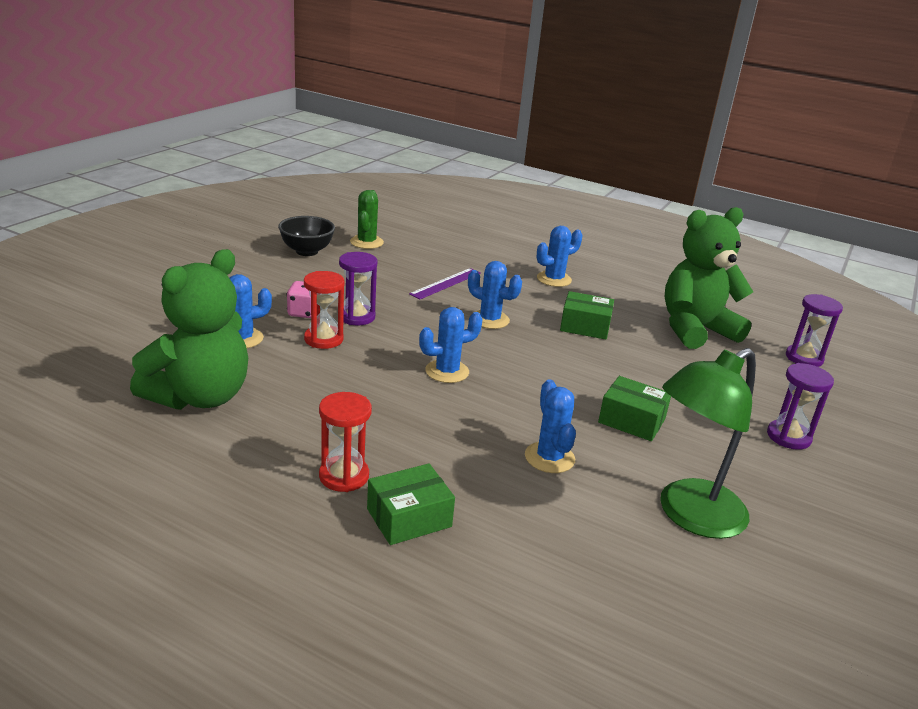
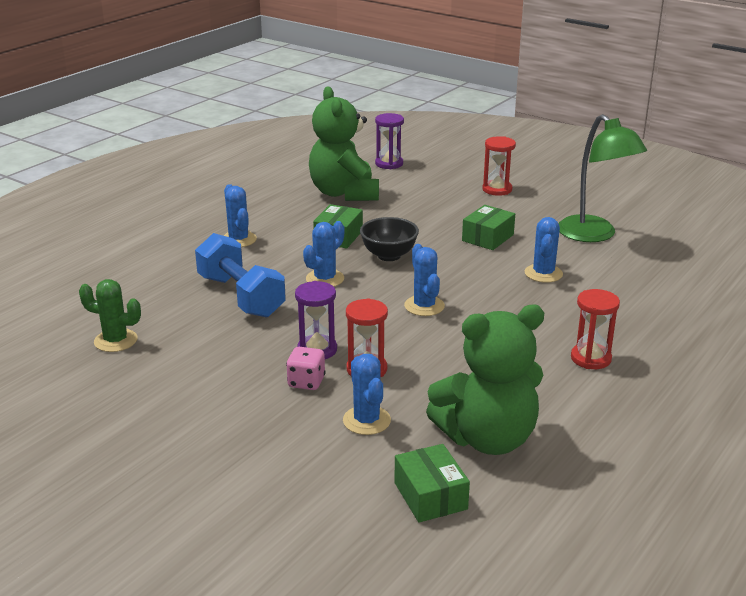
camera: 80 degrees left, 0 degrees up
green teddy bear [130,249,248,410] -> green teddy bear turned 120 degrees clockwise [426,304,544,455]
black bowl [278,216,335,256] -> black bowl moved to [360,217,419,261]
green box [367,463,455,545] -> green box moved to [394,444,470,523]
purple ruler [409,268,481,299] -> blue dumbbell [195,233,286,318]
blue cactus [525,379,576,473] -> blue cactus turned 75 degrees counterclockwise [525,217,563,283]
purple hourglass [767,363,834,450] -> red hourglass [482,136,516,196]

